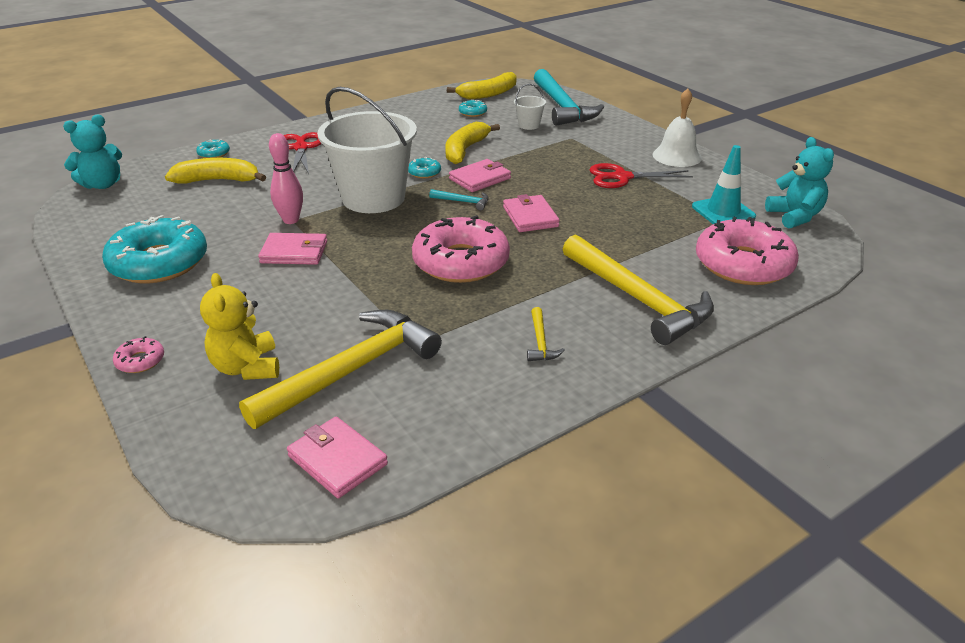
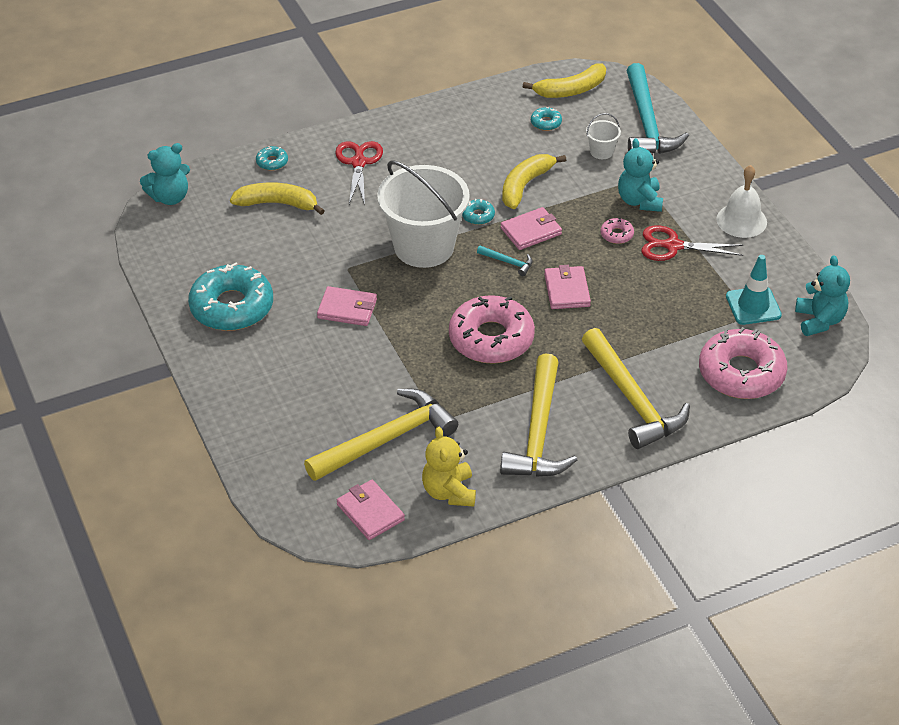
camera: 10 degrees right, 10 degrees up
pink donut [113,336,164,373] -> pink donut moved to [600,217,634,244]
yellow teddy bear [200,273,279,380] -> yellow teddy bear moved to [422,427,476,506]
pink bowling pin [269,133,303,224] -> none
yellow hammer [527,307,565,361] -> yellow hammer [500,354,577,477], size x2.44
none -> turquoise teddy bear [618,138,663,212]

